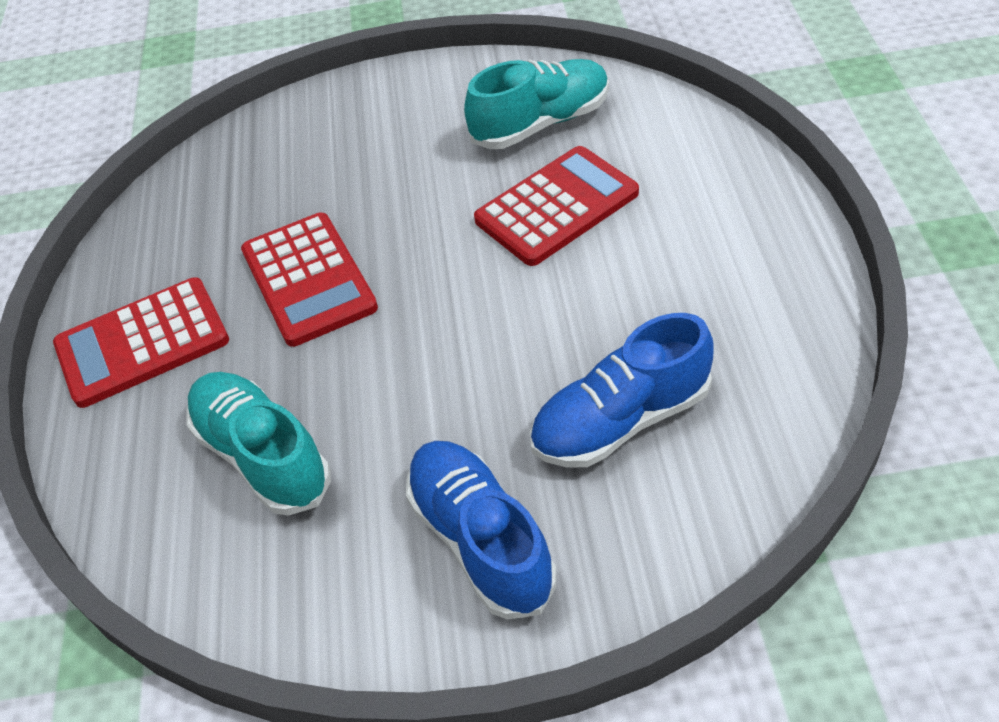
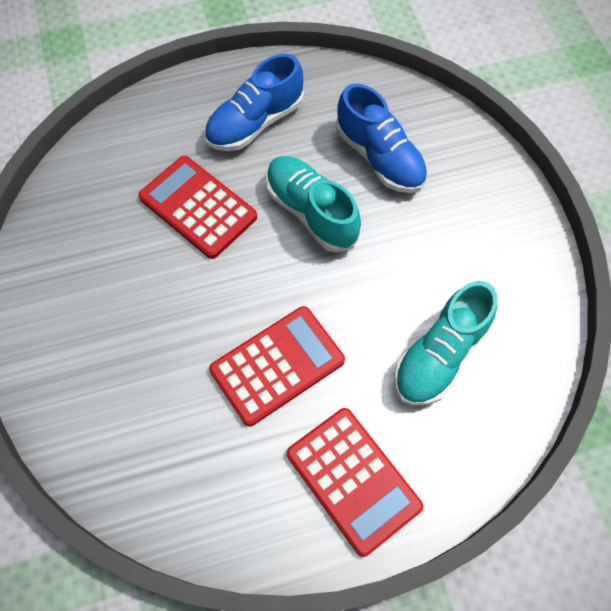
camera: 105 degrees left, 15 degrees up
blue shoe [406,441,556,619] -> blue shoe moved to [204,54,304,151]
turquoise shoe [464,59,609,149] -> turquoise shoe moved to [266,156,361,252]

